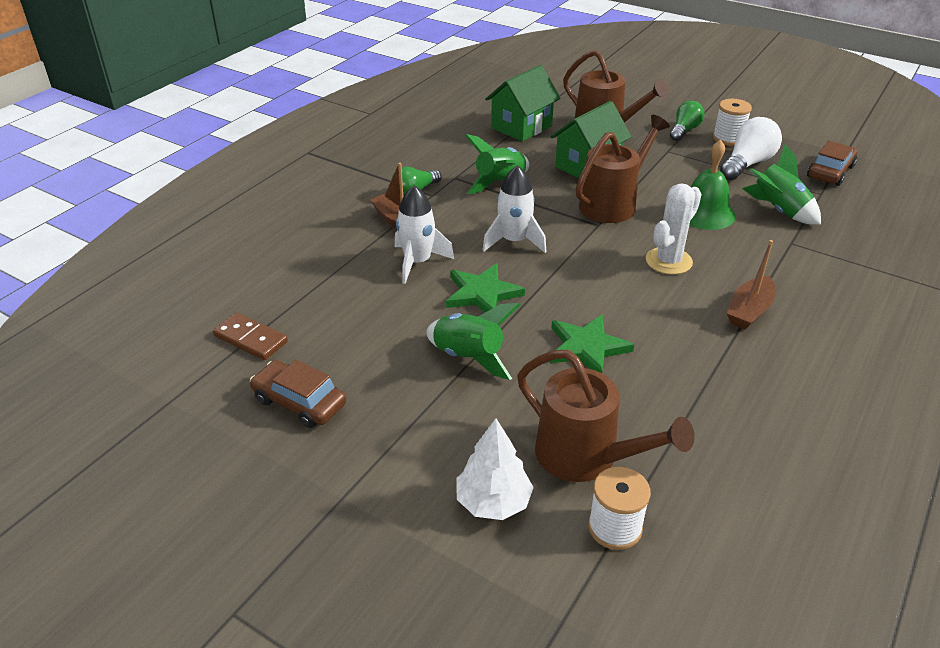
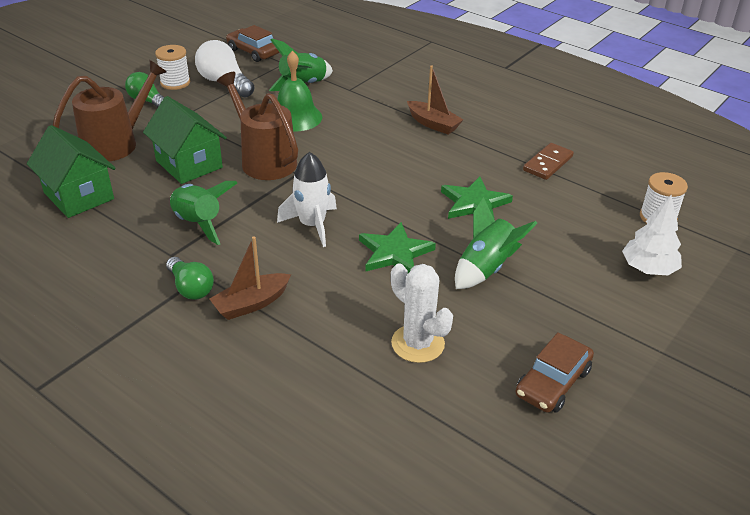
camera: 85 degrees left, 0 degrees up
brown domino [213,313,288,360] -> brown domino moved to [523,143,574,180]
white rocket [395,185,454,284] -> none
brown watering can [517,350,695,482] -> none
white cactus [646,183,702,275] -> white cactus moved to [391,263,453,363]

